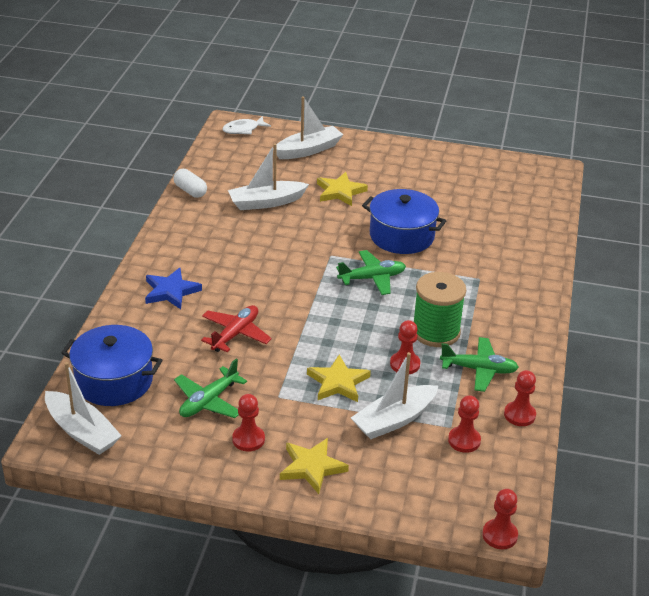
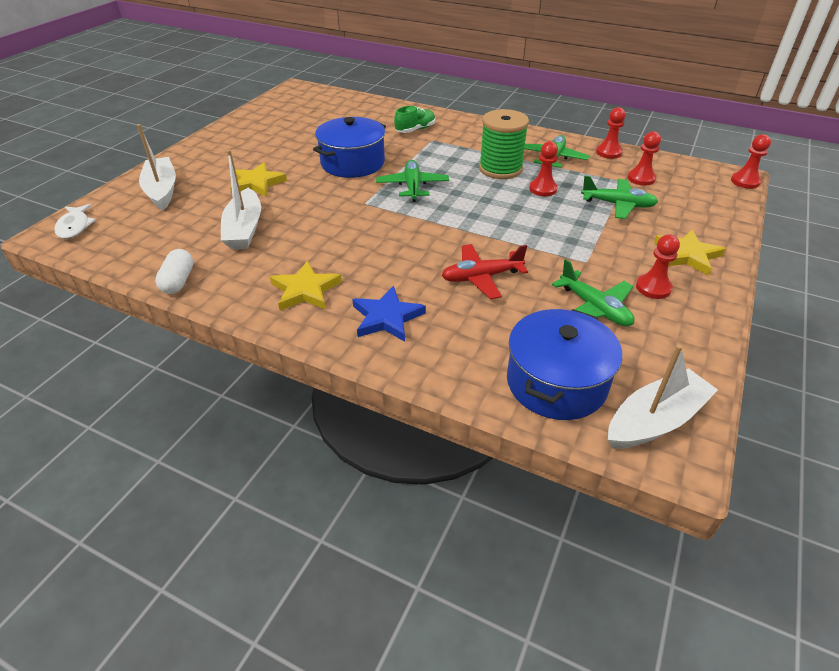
camera: 75 degrees left, 5 degrees up
white capsule [173,169,207,198] -> white capsule turned 60 degrees counterclockwise [155,249,194,294]
red plane [201,305,272,352] -> red plane turned 60 degrees counterclockwise [441,244,528,299]
yellow star [307,355,371,402] -> yellow star moved to [270,261,342,311]
white boat [351,352,438,439] -> green plane [581,176,658,219]
none -> green shoe [394,106,436,133]

